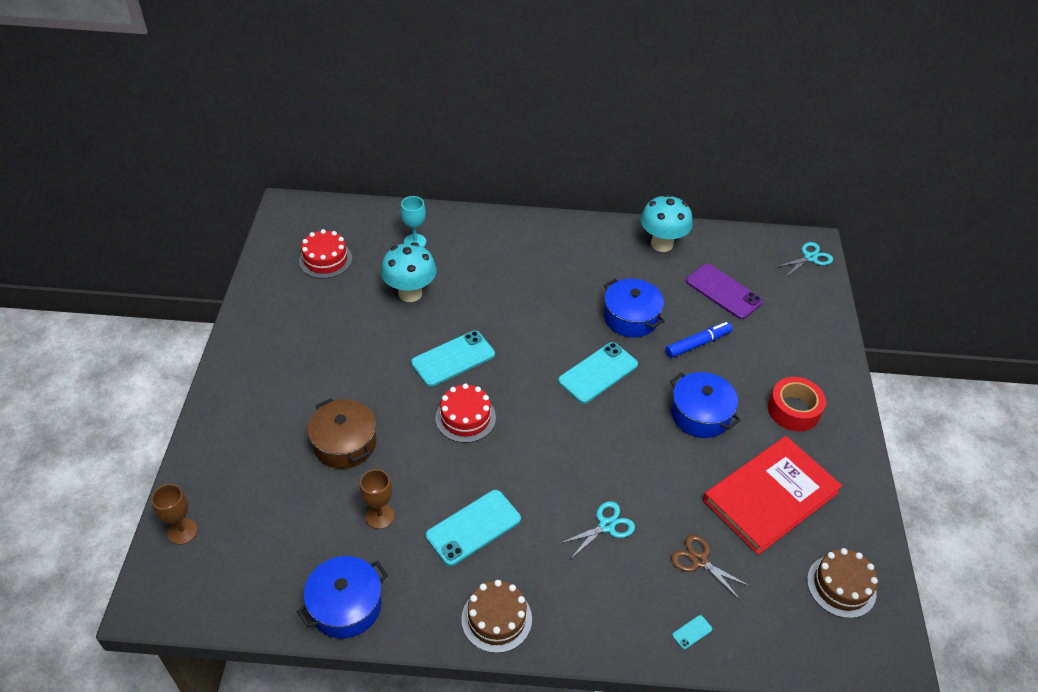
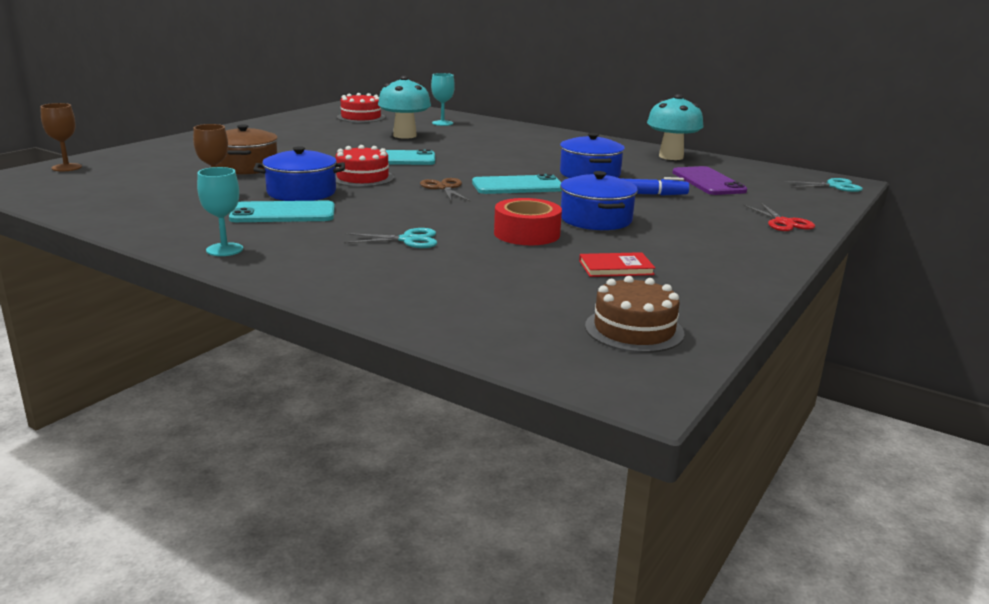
camera: 30 degrees right, 25 degrees down
blue pot [297,556,388,639] -> blue pot moved to [253,146,345,201]
brown cake [461,580,532,653] -> turquoise goblet [197,167,243,256]
brown scissors [671,535,751,600] -> brown scissors moved to [420,178,470,201]
turquoise phone [672,615,712,649] -> none
red book [703,436,842,555] -> red book [579,252,655,277], size x0.43
red tape [768,377,826,432] -> red tape moved to [494,198,562,245]
none -> red scissors [744,203,815,231]

